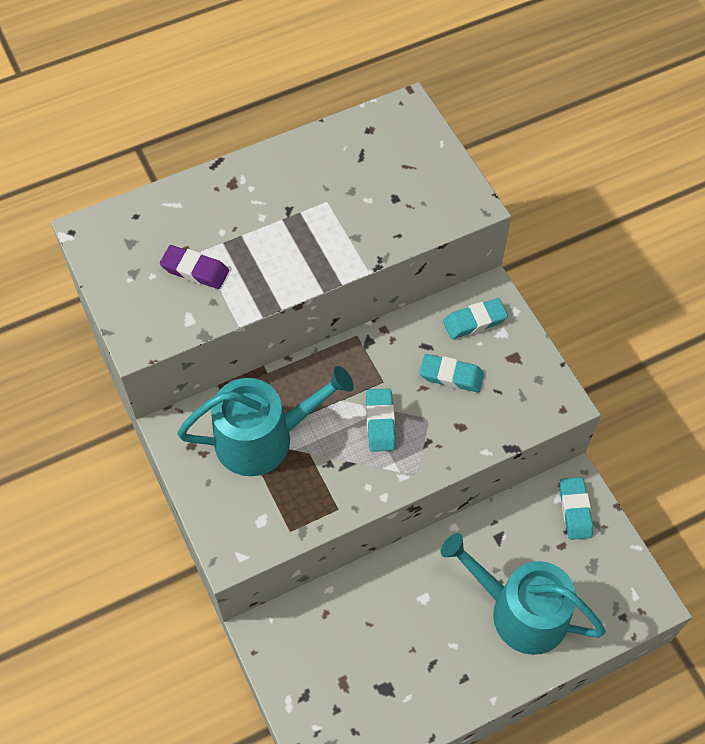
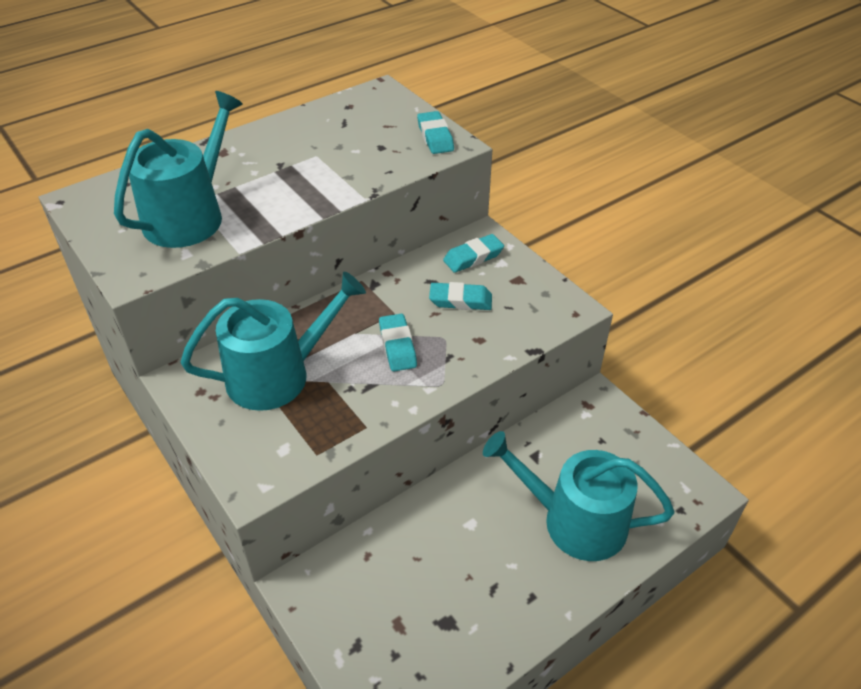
camera: 10 degrees left, 15 degrees down
purple eraser [160,245,229,289] -> turquoise watering can [114,91,243,248]
turquoise eraser [560,477,593,540] -> turquoise eraser moved to [417,111,454,154]

